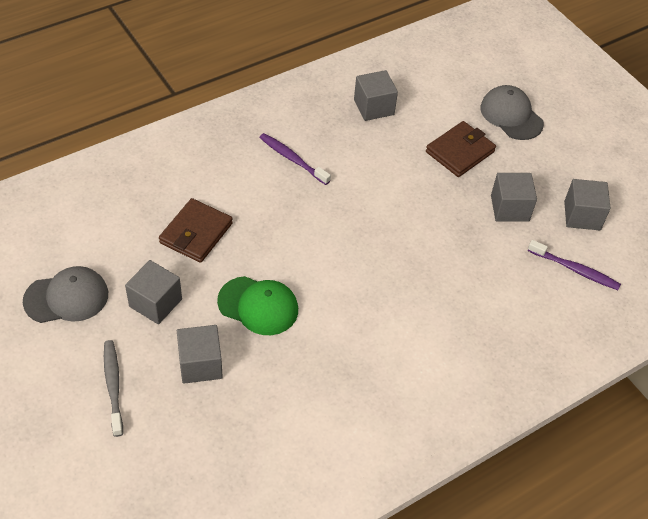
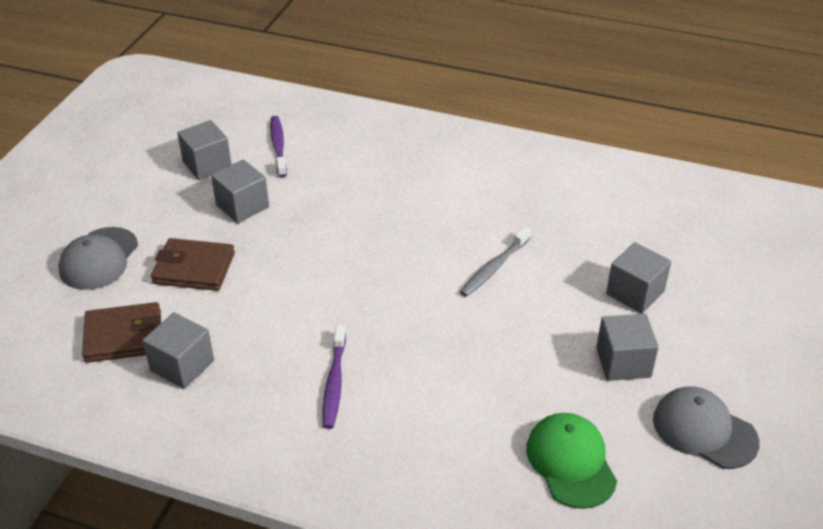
camera: 125 degrees left, 10 degrees down
grey toothbrush [104,340,123,437] -> grey toothbrush moved to [460,226,532,297]
brown wallet [159,198,233,263] -> brown wallet moved to [82,302,161,363]
green cap [217,276,298,335] -> green cap moved to [526,413,617,509]

